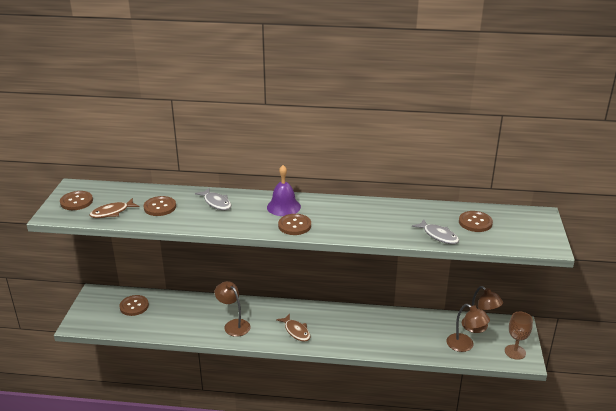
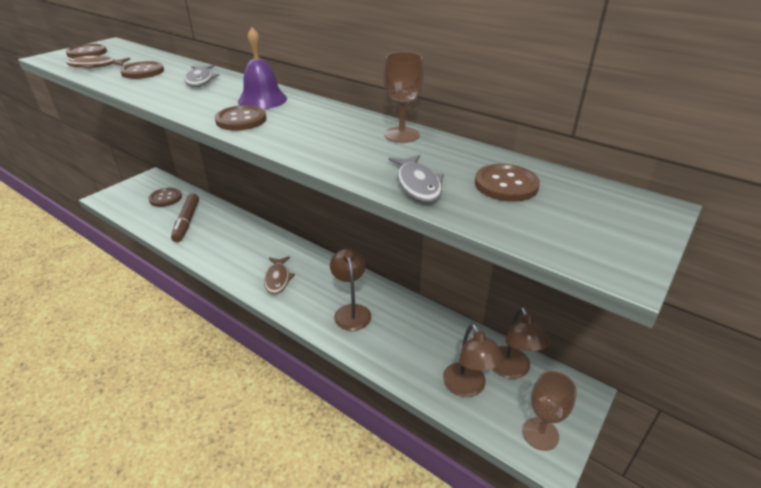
camera: 30 degrees right, 5 degrees up
brown lamp [215,281,251,337] -> brown lamp moved to [330,248,371,331]
none -> brown marker [171,193,199,242]
none -> brown goblet [383,52,424,143]

